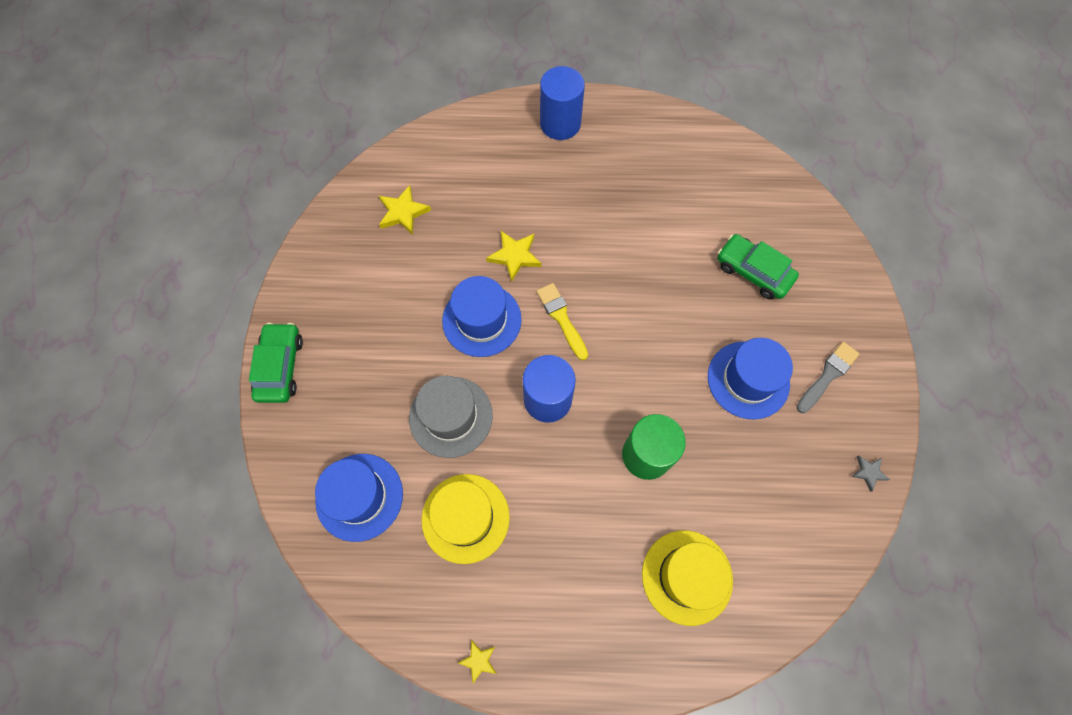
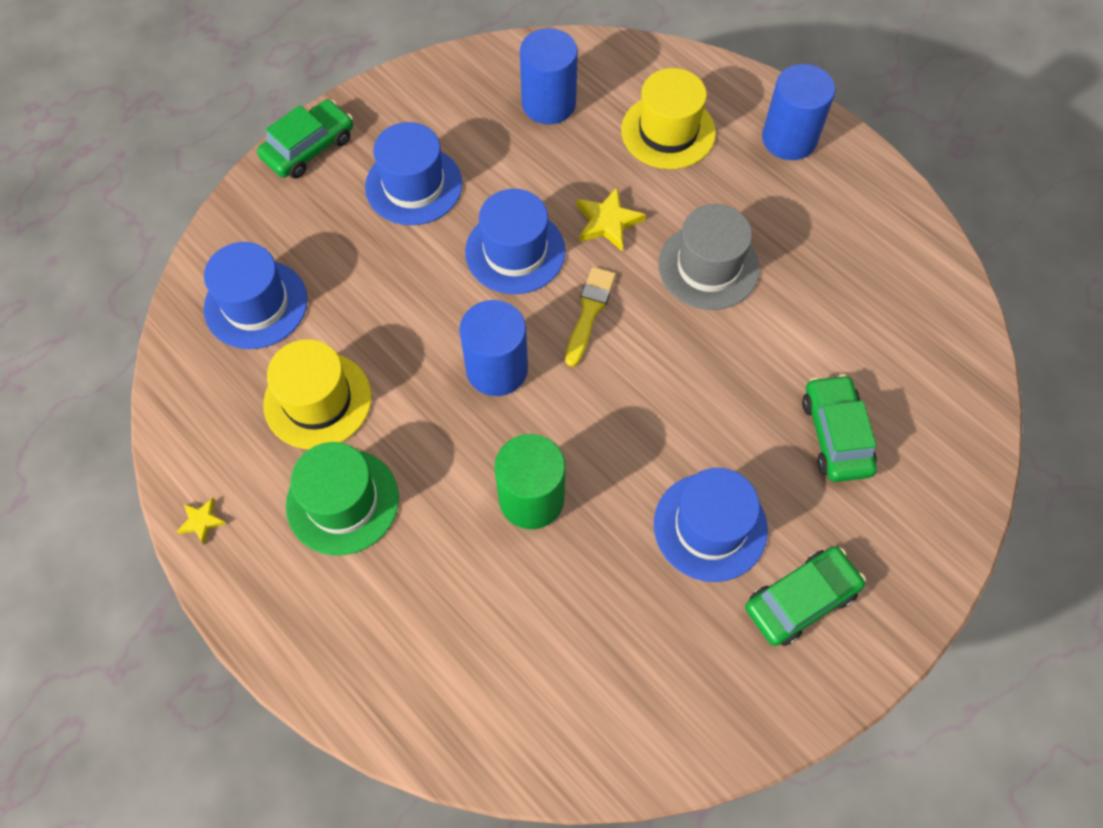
camera: 45 degrees right, 5 degrees down
yellow star [379,185,431,235] -> blue cylinder [520,28,578,124]
grey hat [409,376,493,458] -> grey hat moved to [658,204,760,310]
yellow hat [642,530,733,626] -> yellow hat moved to [621,68,716,169]
grey brush [797,342,859,413] -> green car [745,547,866,646]
grey star [851,456,890,492] -> none
none -> green hat [286,442,399,555]
none -> blue hat [365,122,462,225]

